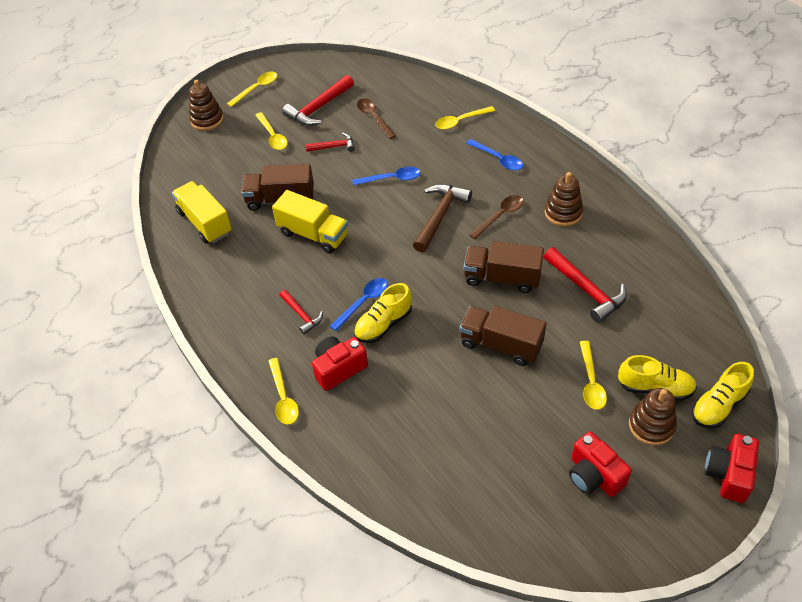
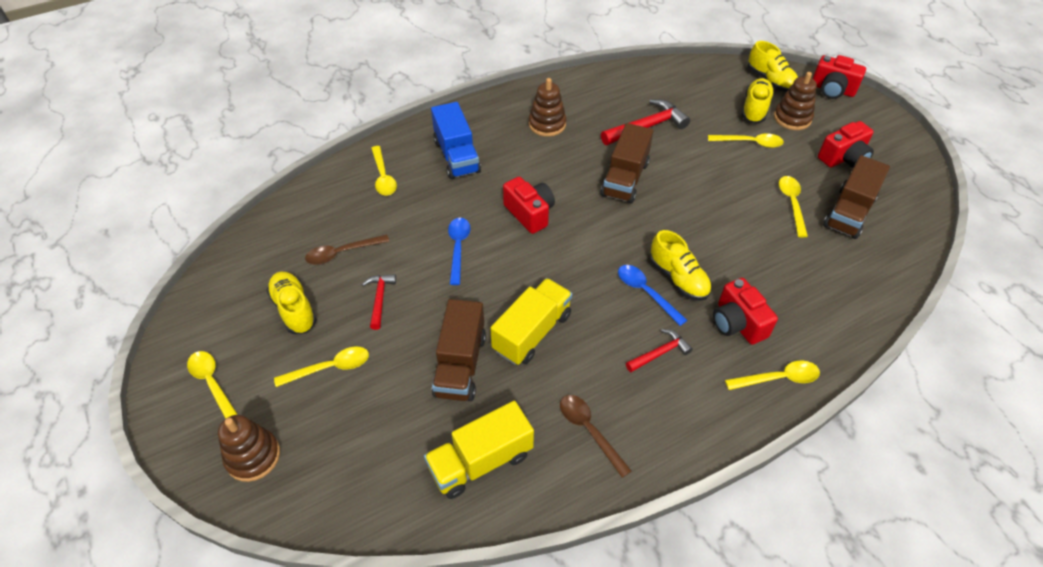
camera: 85 degrees left, 0 degrees up
red hammer [282,75,354,126] -> yellow shoe [266,271,317,334]
brown hammer [413,184,472,252] -> red camera [503,177,555,234]
brown truck [459,306,546,366] -> brown truck moved to [823,155,890,239]
blue spoon [466,139,523,171] -> blue truck [431,102,481,179]
brown spoon [469,195,524,239] -> brown spoon moved to [560,395,632,478]
none -> yellow spoon [779,176,808,237]

